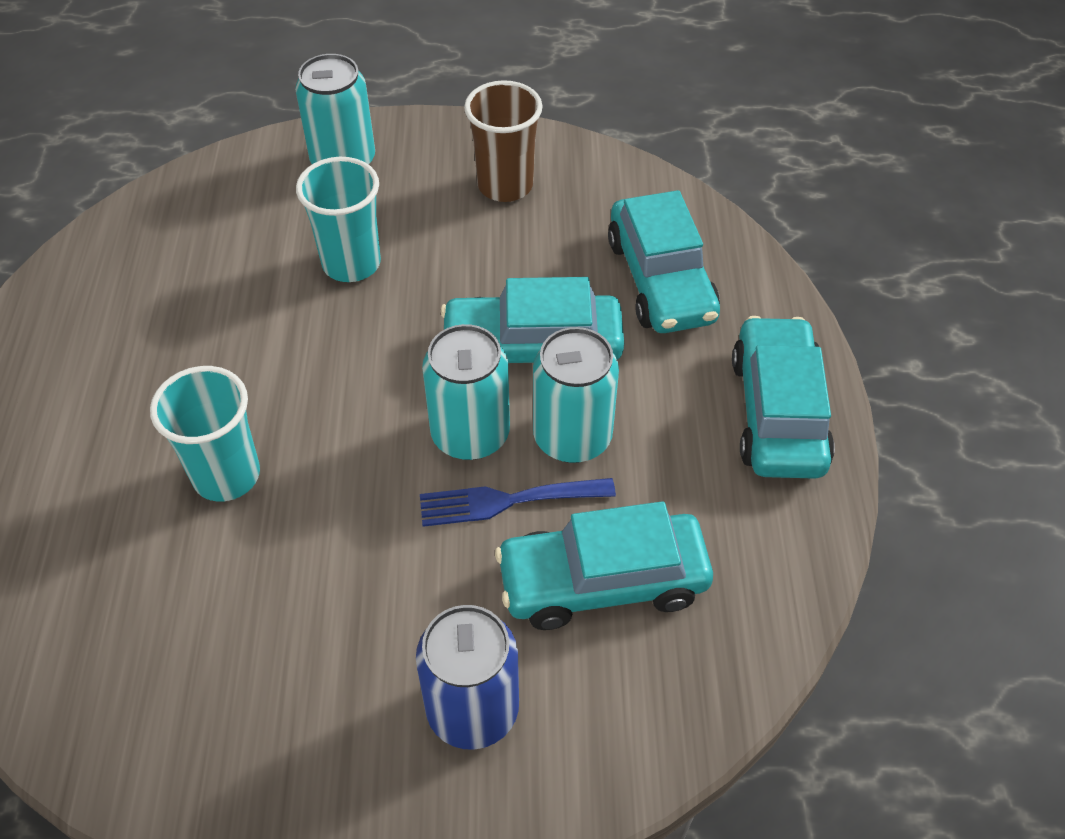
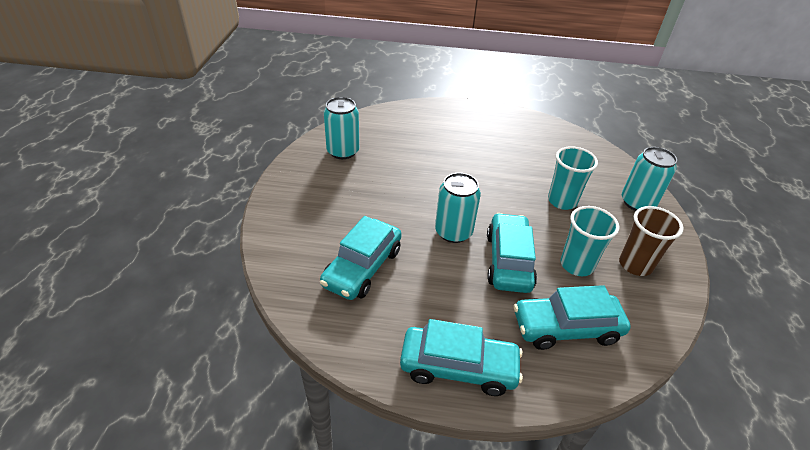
camera: 95 degrees right, 10 degrees down
turquoise cup [150,366,260,502] -> turquoise cup moved to [560,206,619,276]
blue can [416,605,519,750] -> none
blue fork [420,478,616,527] -> none
turquoise car [495,501,713,630] -> turquoise car turned 150 degrees counterclockwise [320,216,402,300]
turquoise can [533,327,619,463] -> turquoise can moved to [324,97,359,159]

